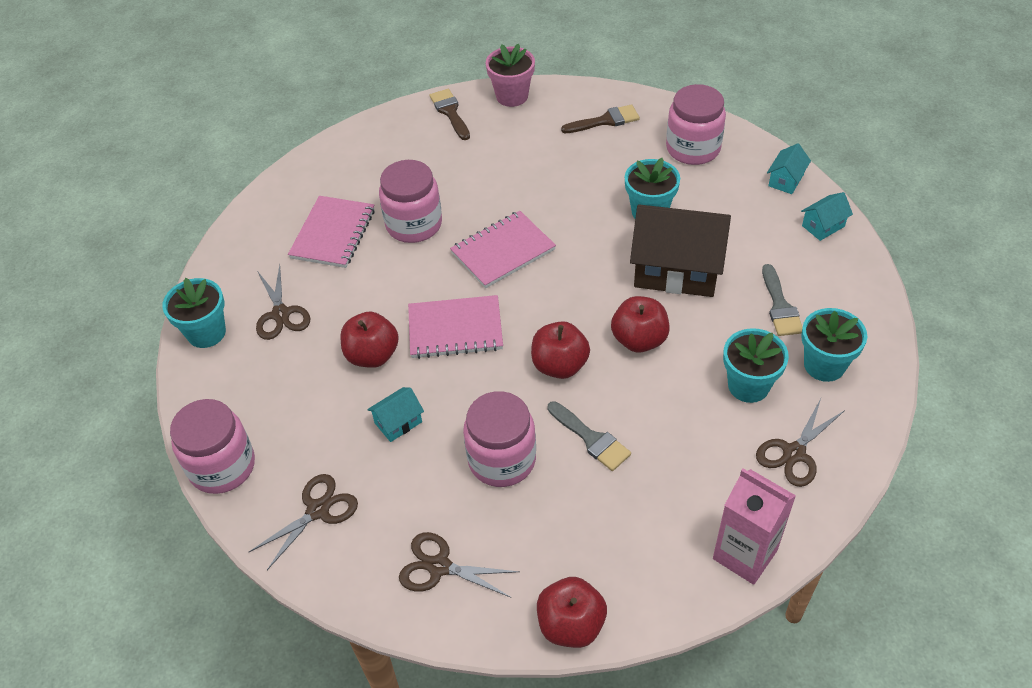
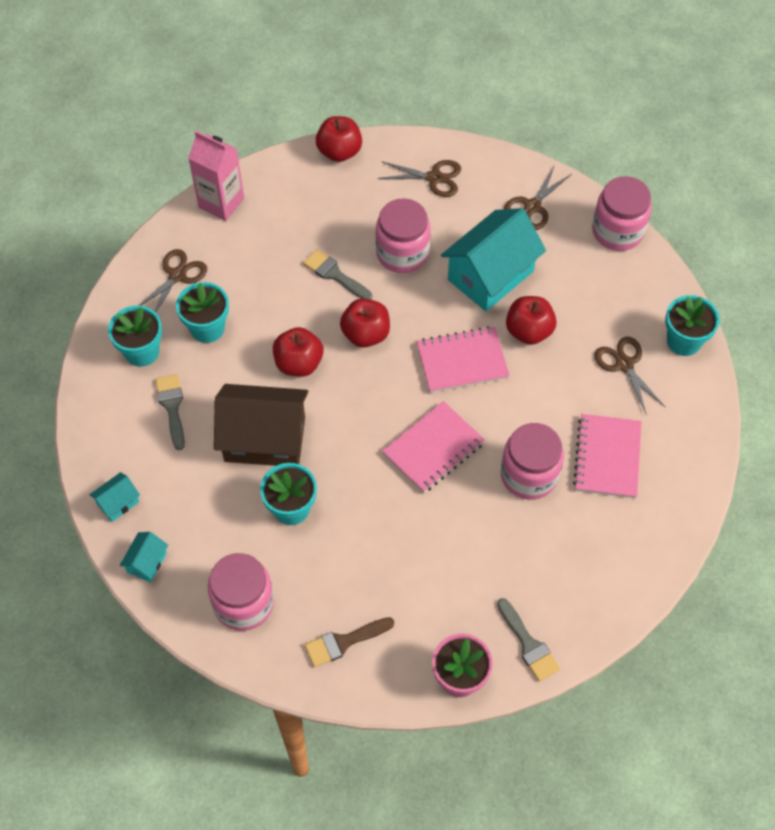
camera: 170 degrees right, 10 degrees up
turquoise house [367,387,424,442] -> turquoise house [441,208,546,311], size x2.25
brown brush [430,89,470,140] -> grey brush [497,598,560,682]

